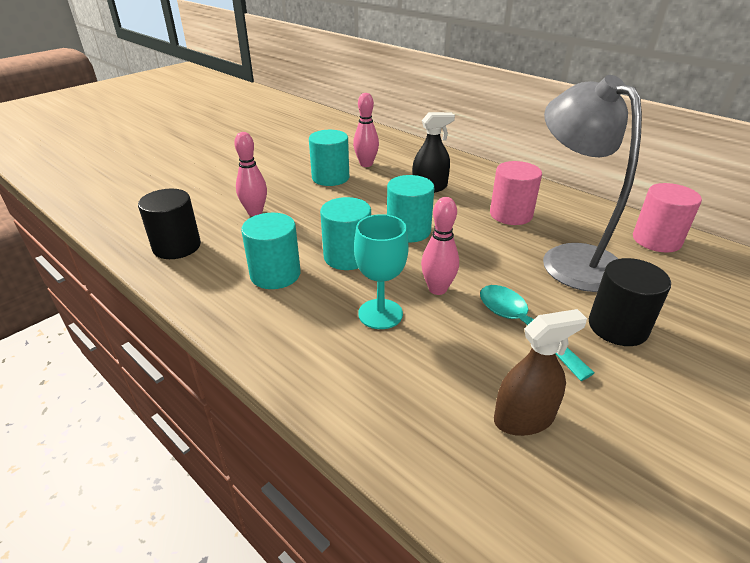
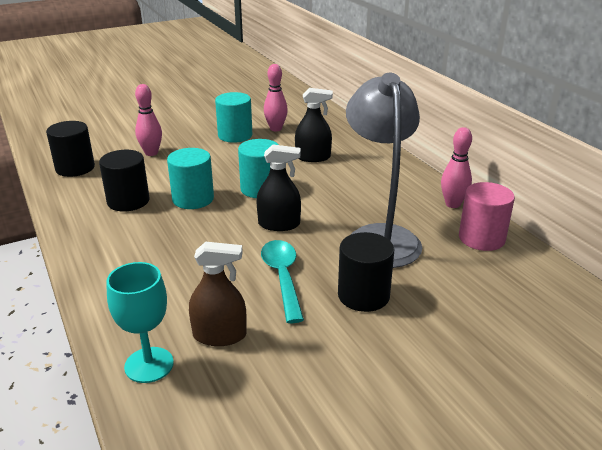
camera: 20 degrees right, 5 degrees down
turquoise cylinder [241,213,300,289] -> black cylinder [99,150,149,211]
turquoise goblet [354,214,409,329] -> turquoise goblet moved to [106,262,174,383]
pink bowling pin [421,197,459,295] -> pink bowling pin moved to [441,127,472,208]
pink cylinder [490,161,542,225] -> none
none -> black spray bottle [257,144,301,231]

